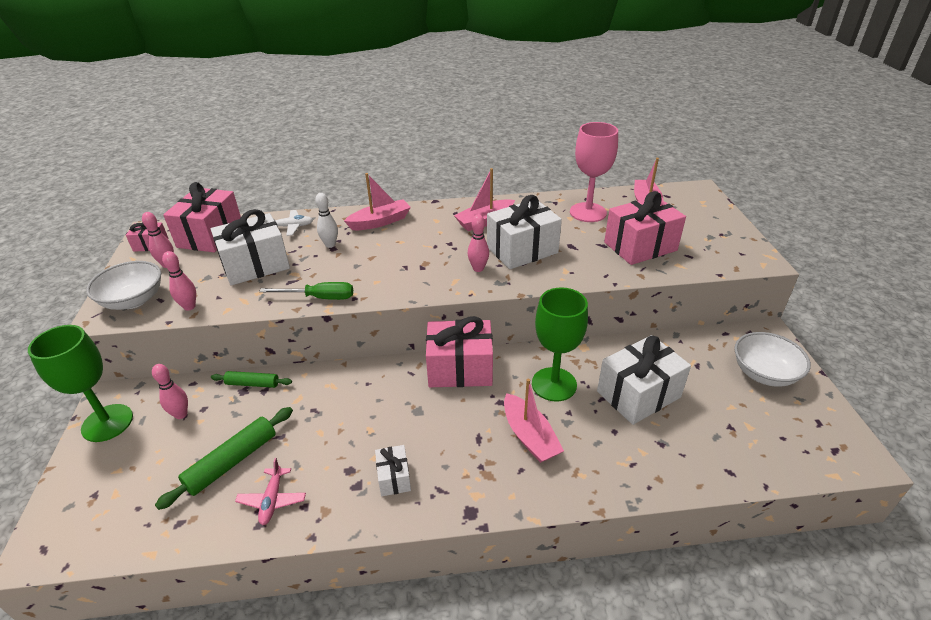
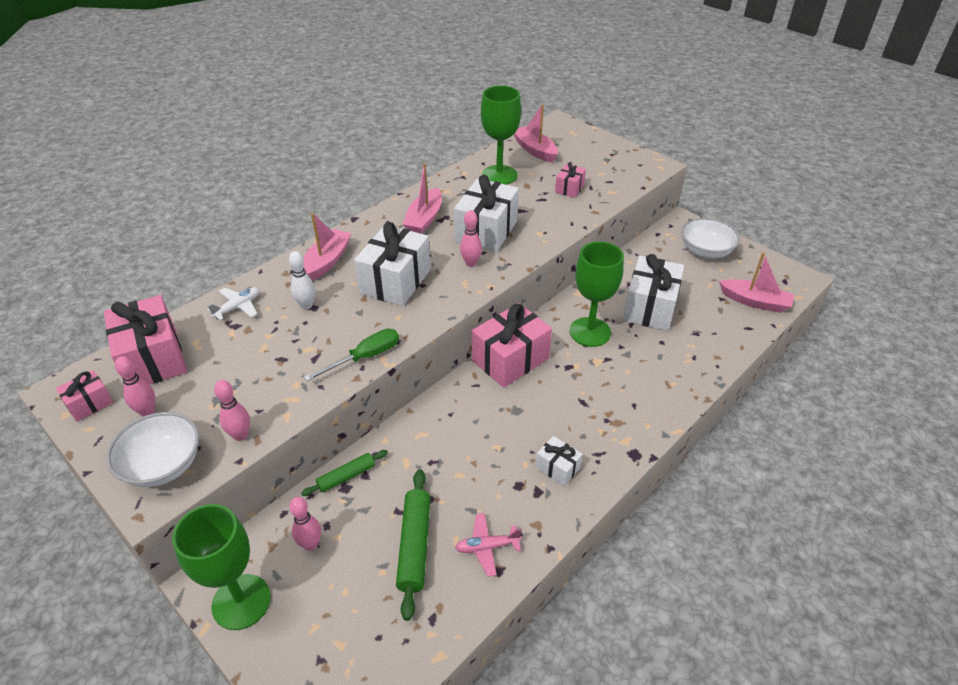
camera: 40 degrees left, 5 degrees up
white gift [211,209,290,286] -> white gift moved to [354,222,431,306]
pink plane [235,458,306,525] -> pink plane turned 120 degrees clockwise [455,513,522,577]
pink boat [504,379,564,463] -> pink boat moved to [719,252,794,313]
pink goblet [570,122,618,222] -> green goblet [481,86,521,185]
pink gift [604,191,686,265] -> pink gift [555,162,586,198], size x0.50

